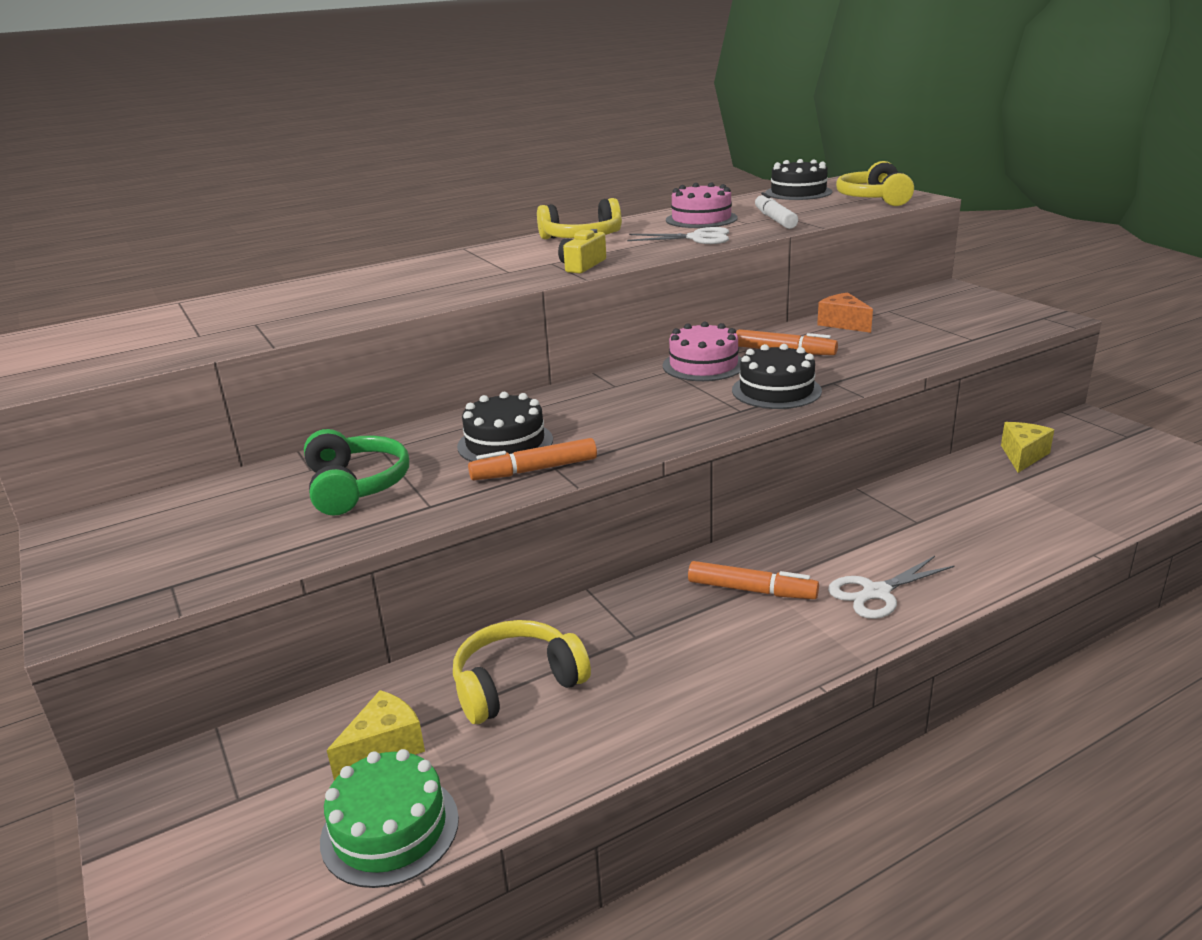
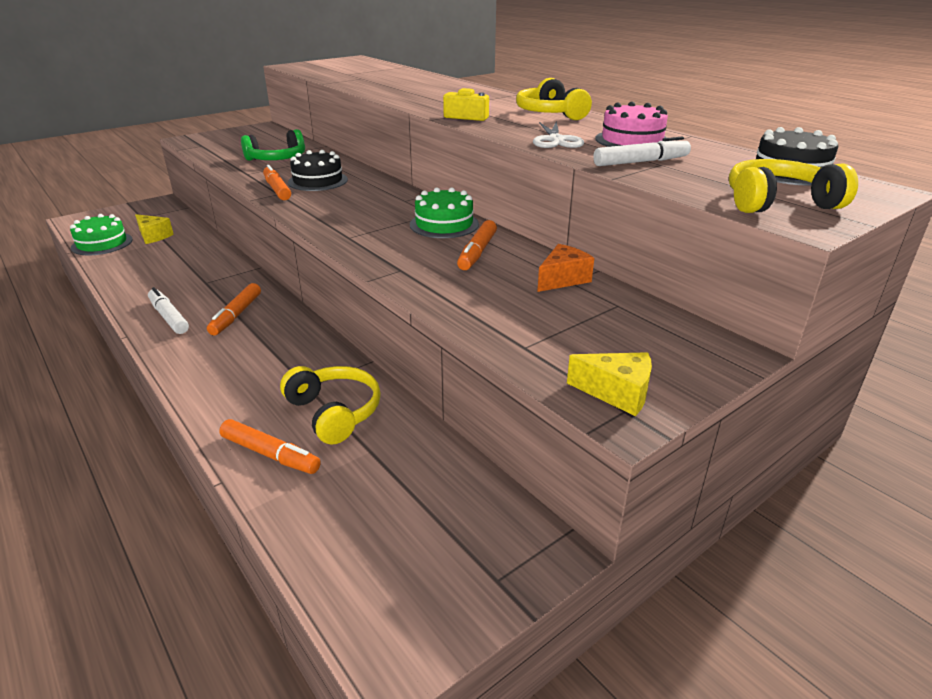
camera: 80 degrees right, 5 degrees up
yellow headphones [453,620,591,724] -> yellow headphones moved to [280,366,381,445]
pink cake [663,322,742,381] -> green cake [410,187,479,238]
black cake [732,344,822,409] -> none
white scissors [828,556,955,619] -> none
yellow cheese [1001,422,1054,473] -> yellow cheese moved to [567,352,652,416]
none -> white marker [148,287,189,334]
none -> orange marker [219,419,321,474]

